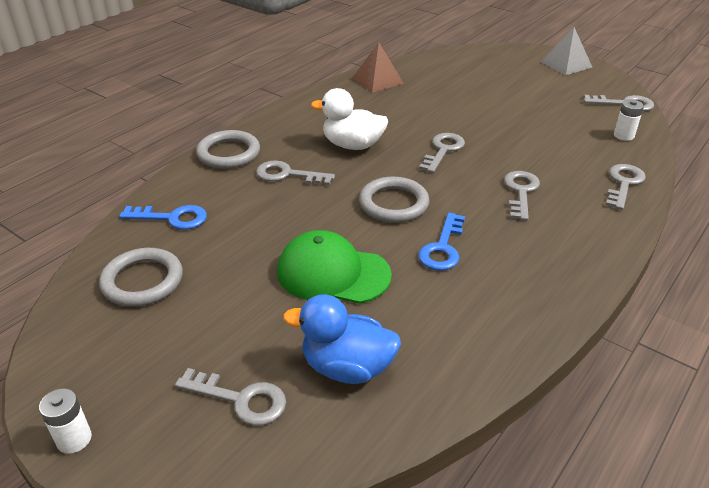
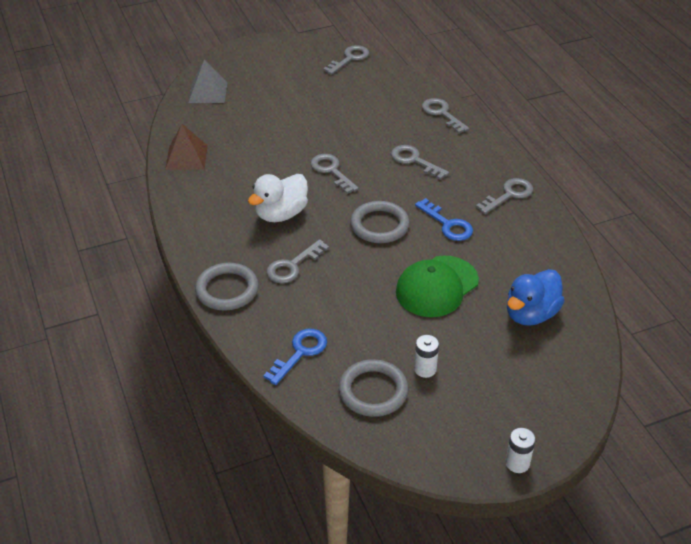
camera: 60 degrees left, 5 degrees up
grey key [175,368,286,426] -> grey key moved to [476,178,533,214]
grey pyramid [541,27,592,75] -> grey pyramid moved to [188,60,227,103]
white battery [614,99,644,141] -> white battery moved to [414,335,439,378]

